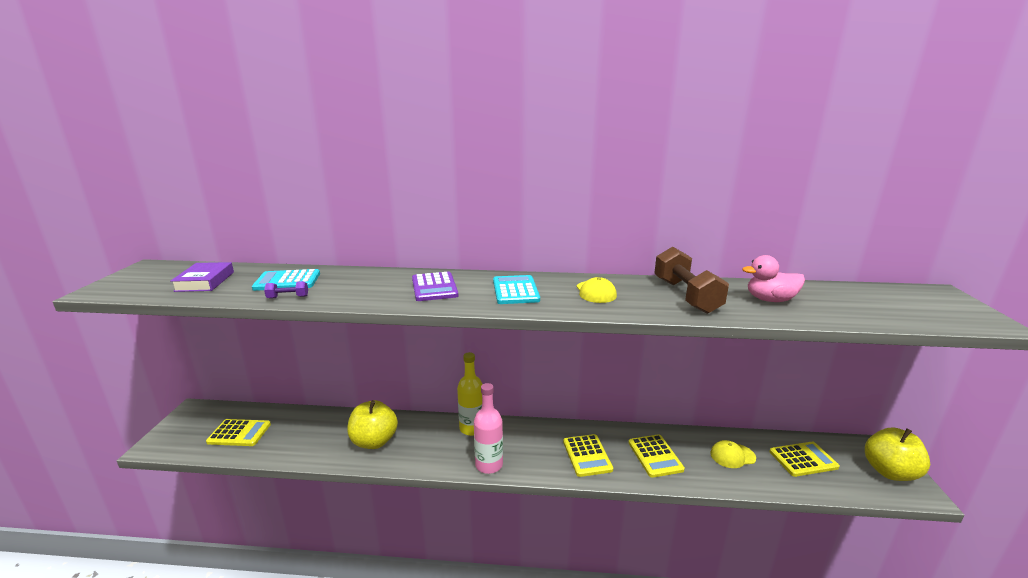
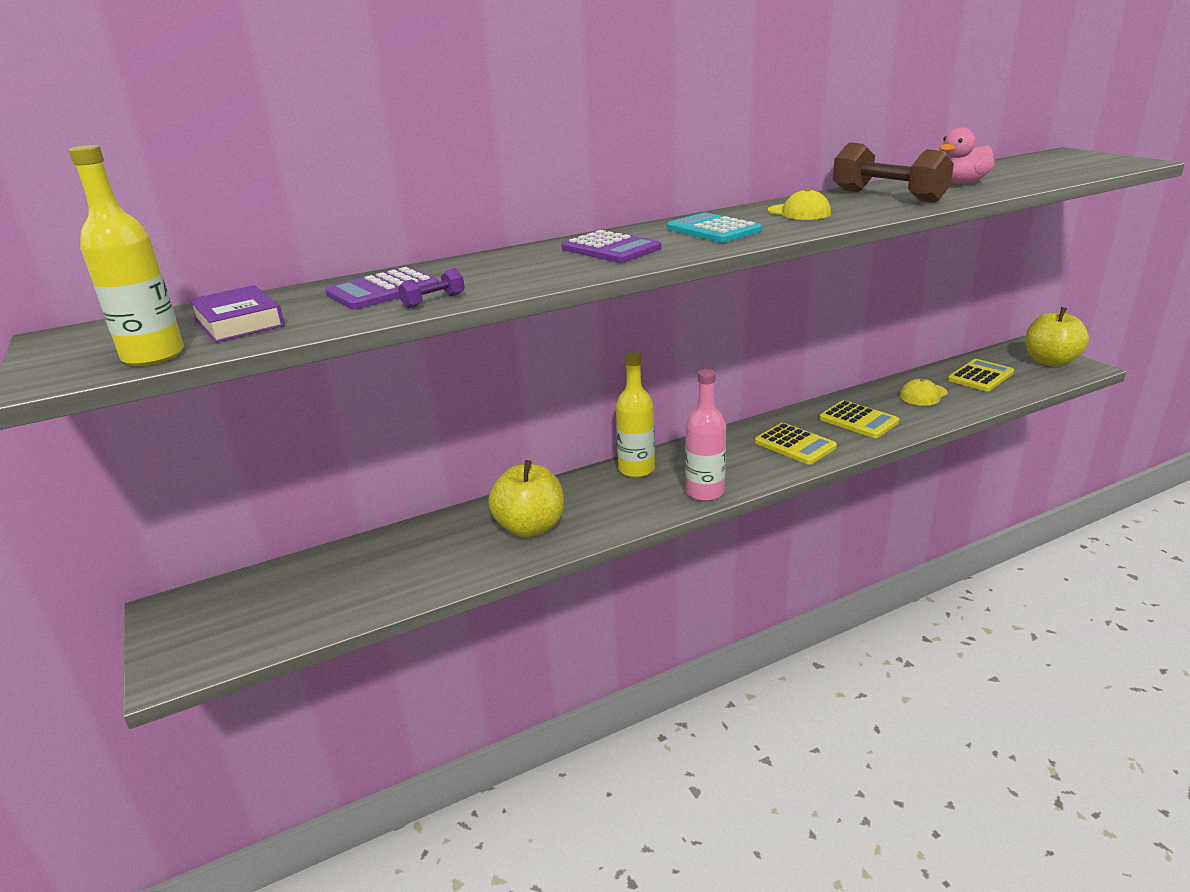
camera: 30 degrees left, 5 degrees up
yellow calculator [206,419,271,446] -> none
turquoise calculator [252,269,320,291] -> purple calculator [325,267,439,310]
none -> yellow bottle [69,145,184,366]

